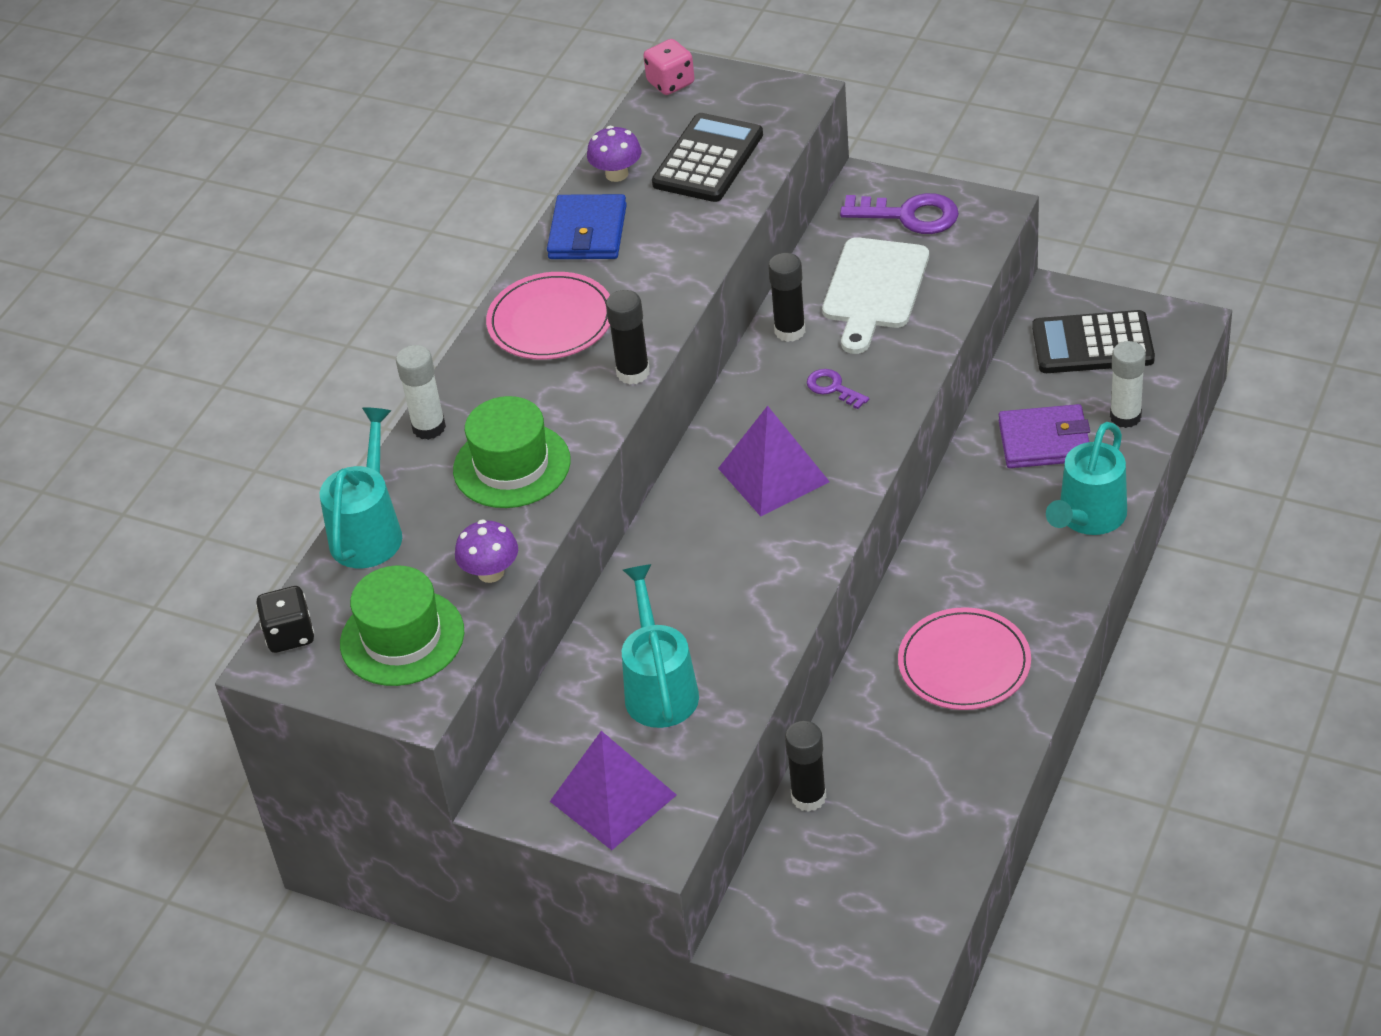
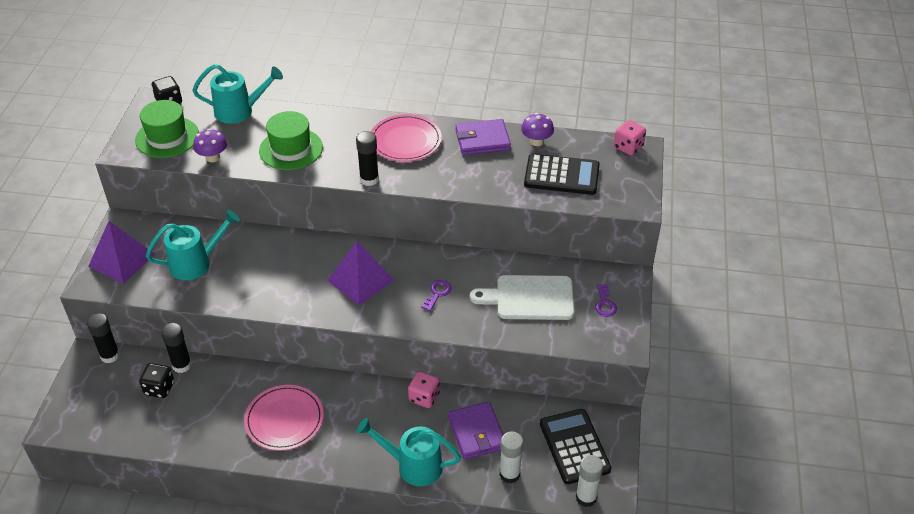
camera: 70 degrees right, 0 degrees up
white glue stick [396,345,446,440] -> white glue stick moved to [576,455,603,507]
blue wallet [547,194,627,259] -> purple wallet [455,119,511,155]
black glue stick [768,253,805,342] -> black glue stick moved to [87,313,120,363]
purple key [840,193,959,234] -> purple key [595,284,617,317], size x0.56
none -> black dice [139,363,174,398]
none -> pink dice [408,371,440,408]

